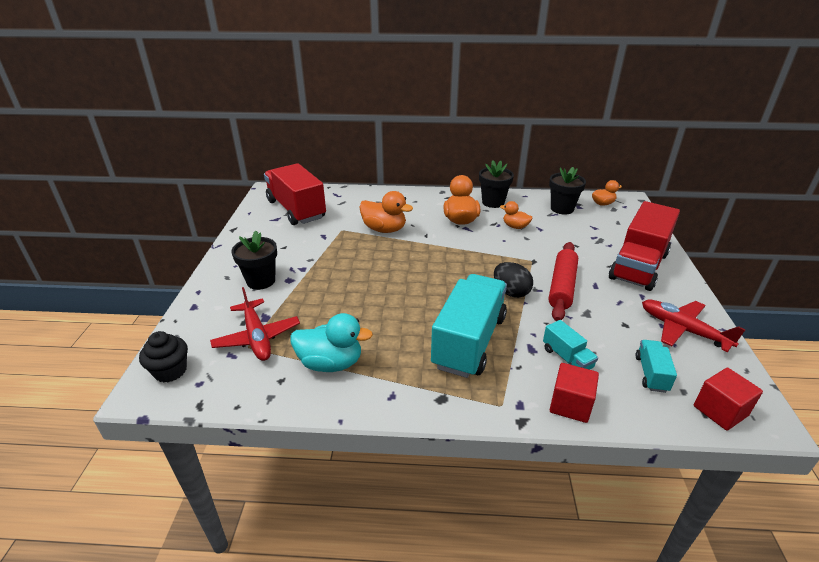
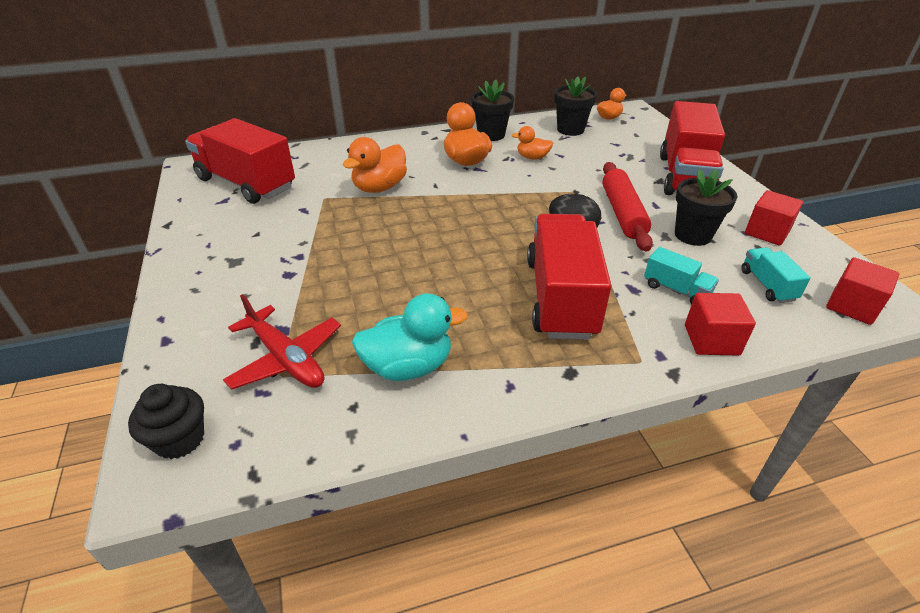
camera: 20 degrees left, 5 degrees up
black flower pot [231,231,277,290] -> black flower pot moved to [675,169,737,246]
orange duck [359,191,413,233] -> orange duck turned 120 degrees clockwise [343,137,407,193]
turquoise truck [431,274,507,378] -> red truck [527,214,611,340]
red plane [642,300,746,352] -> red cube [745,190,803,246]

